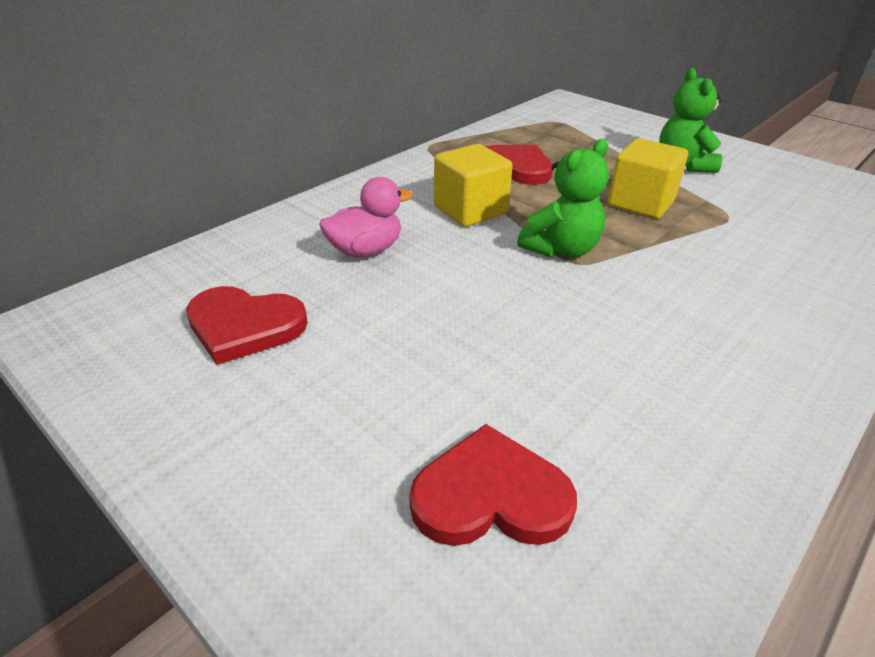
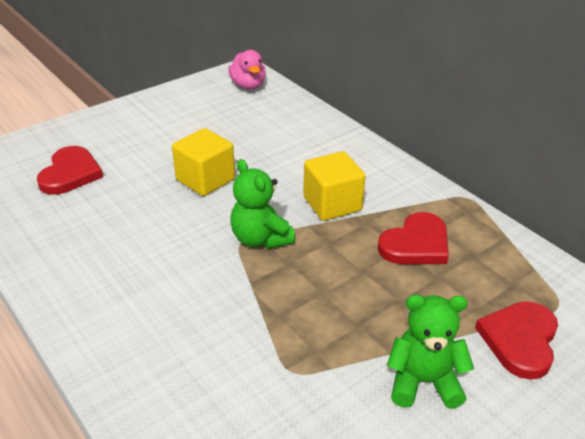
camera: 100 degrees right, 0 degrees up
red heart [186,286,308,365] -> red heart moved to [475,301,558,380]
pink duck [319,177,413,258] -> pink duck moved to [228,50,266,90]
yellow cube [608,138,688,219] -> yellow cube moved to [172,128,235,196]

